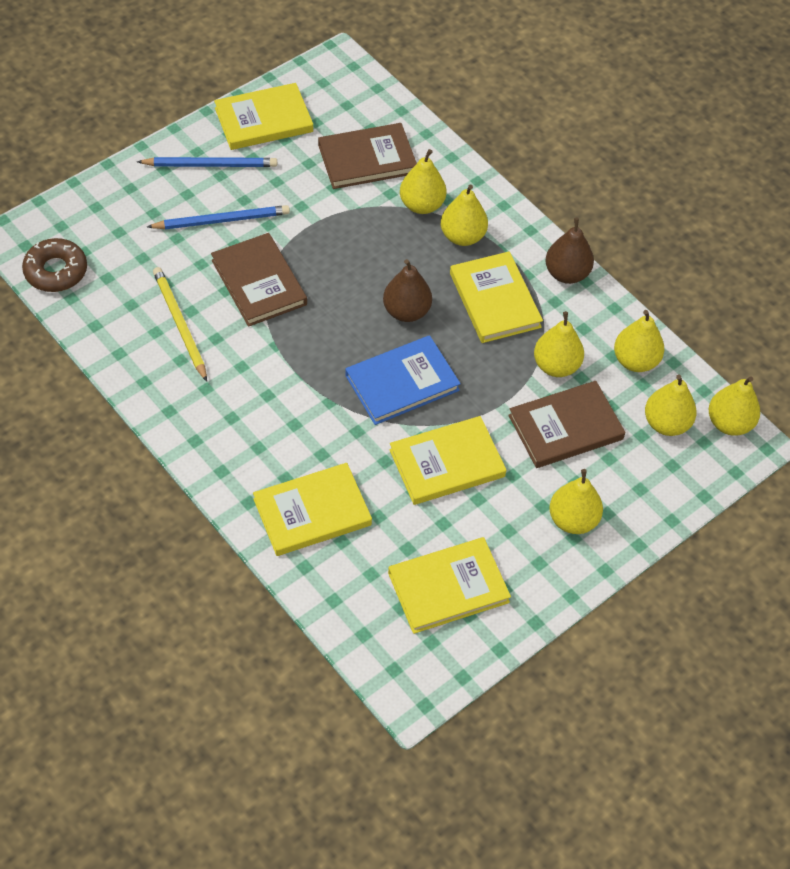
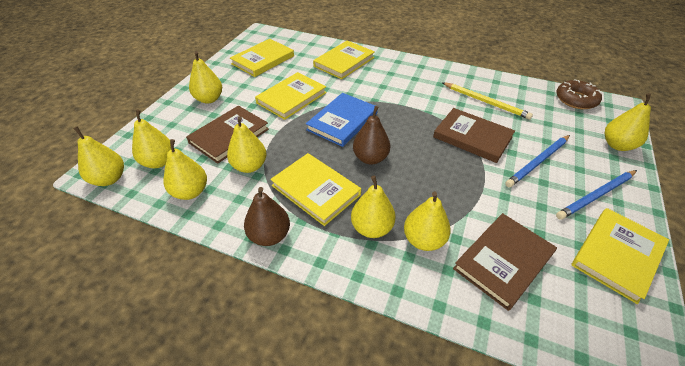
camera: 155 degrees right, 10 degrees down
none -> yellow pear [604,93,651,151]

